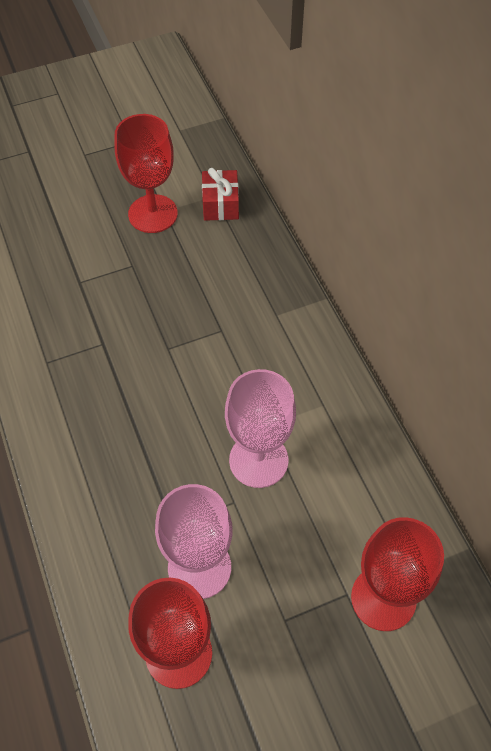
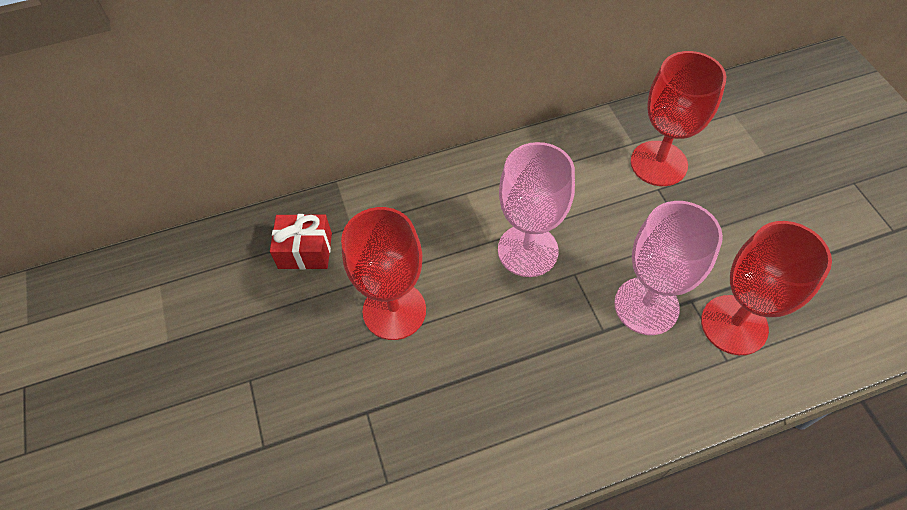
camera: 85 degrees left, 0 degrees up
red goblet [115,114,178,233] -> red goblet moved to [341,207,426,340]
red gift [202,168,239,221] -> red gift moved to [270,214,332,270]

